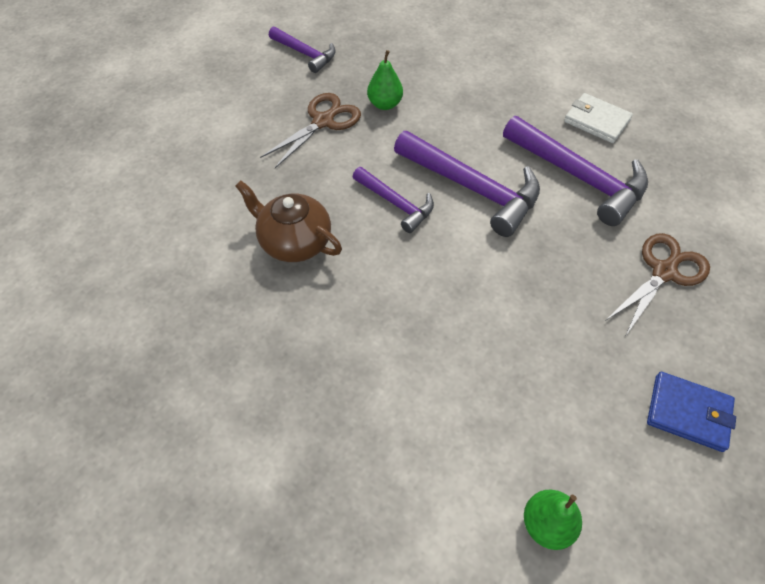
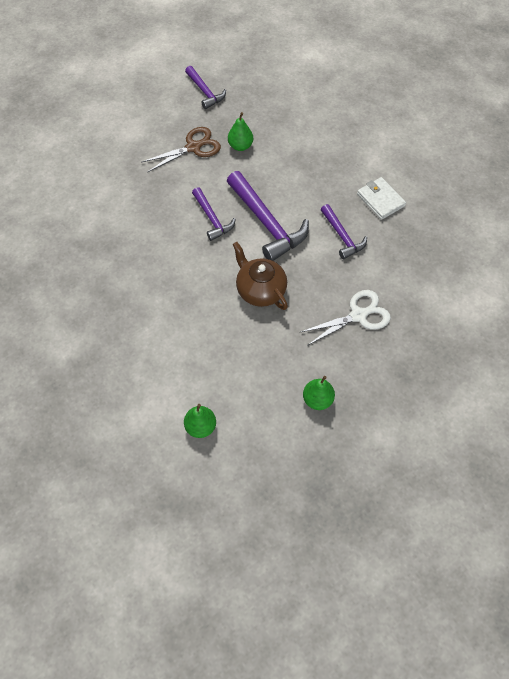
camera: 20 degrees right, 5 degrees up
brown teapot [235,180,342,262] -> brown teapot moved to [233,242,288,310]
purple hammer [503,116,648,226] -> purple hammer [321,204,367,259], size x0.58
brown scissors [605,233,710,335] -> white scissors [301,290,391,346]
blue wallet [647,372,736,452] -> green pear [303,376,335,410]

